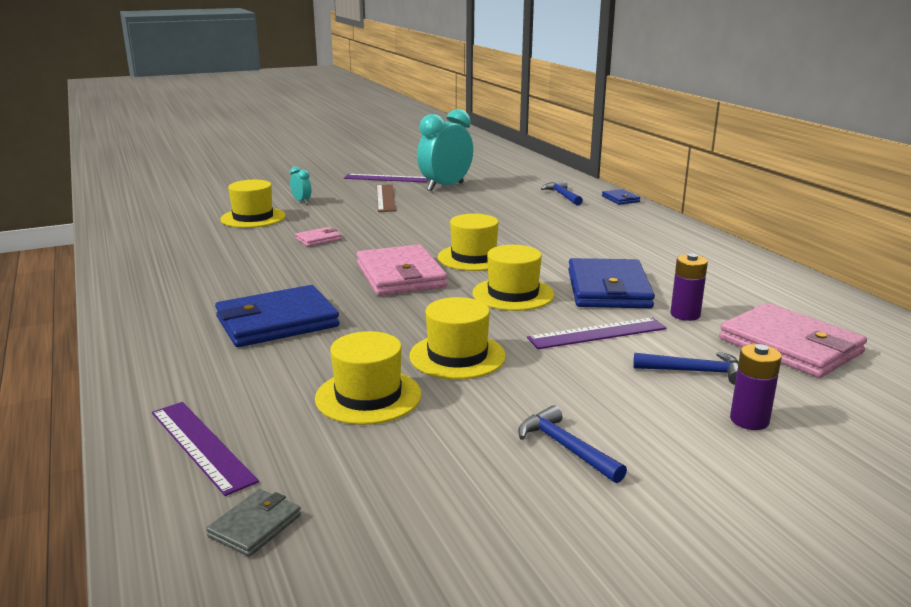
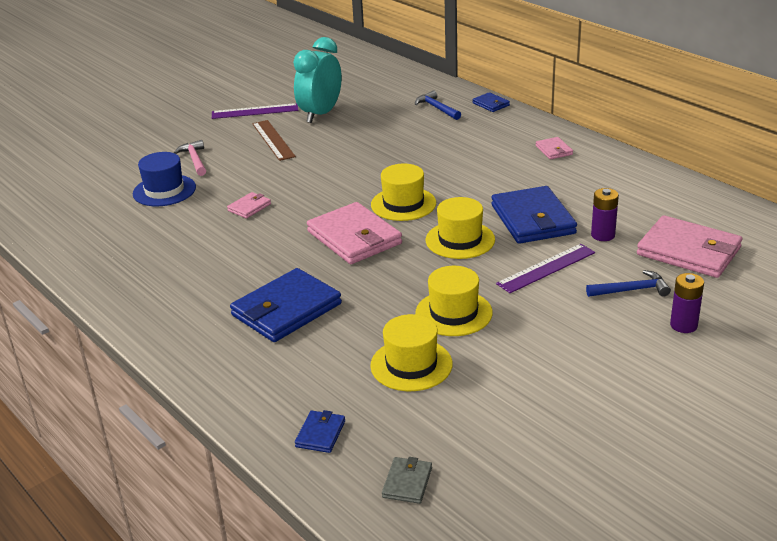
camera: 15 degrees left, 10 degrees up
purple ruler [152,402,259,496] -> blue wallet [295,410,345,453]
yellow hat [220,180,286,228] -> blue hat [133,152,196,206]
turquoise clock [290,166,311,204] -> pink hammer [174,140,206,176]
blue hammer [518,405,627,483] -> none
none -> pink wallet [536,137,573,159]

